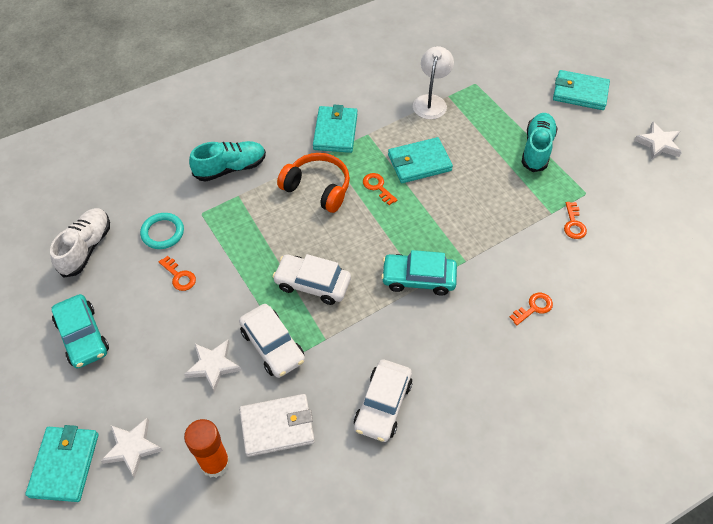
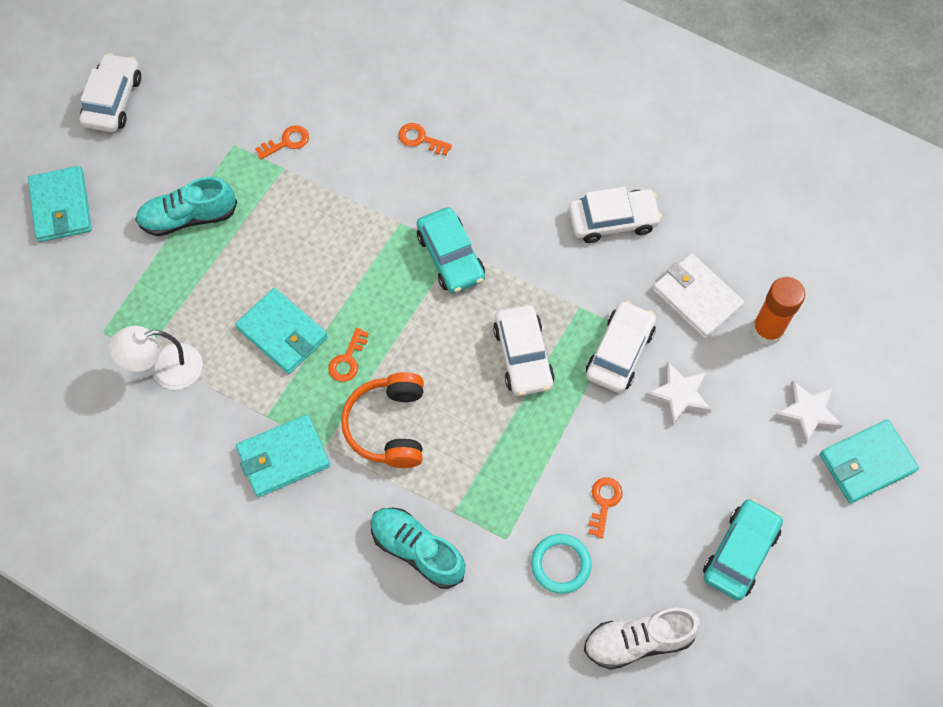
camera: 120 degrees left, 10 degrees up
white star [634,122,682,159] -> white car [80,53,141,132]

